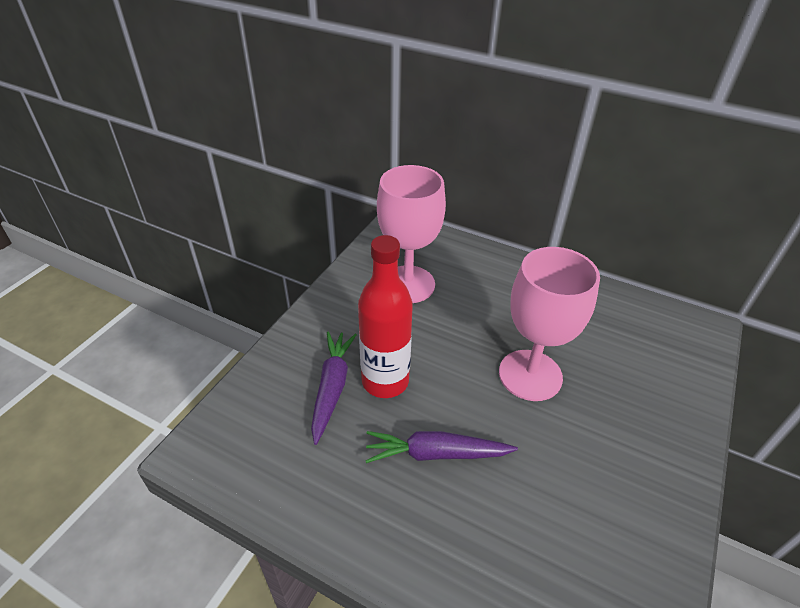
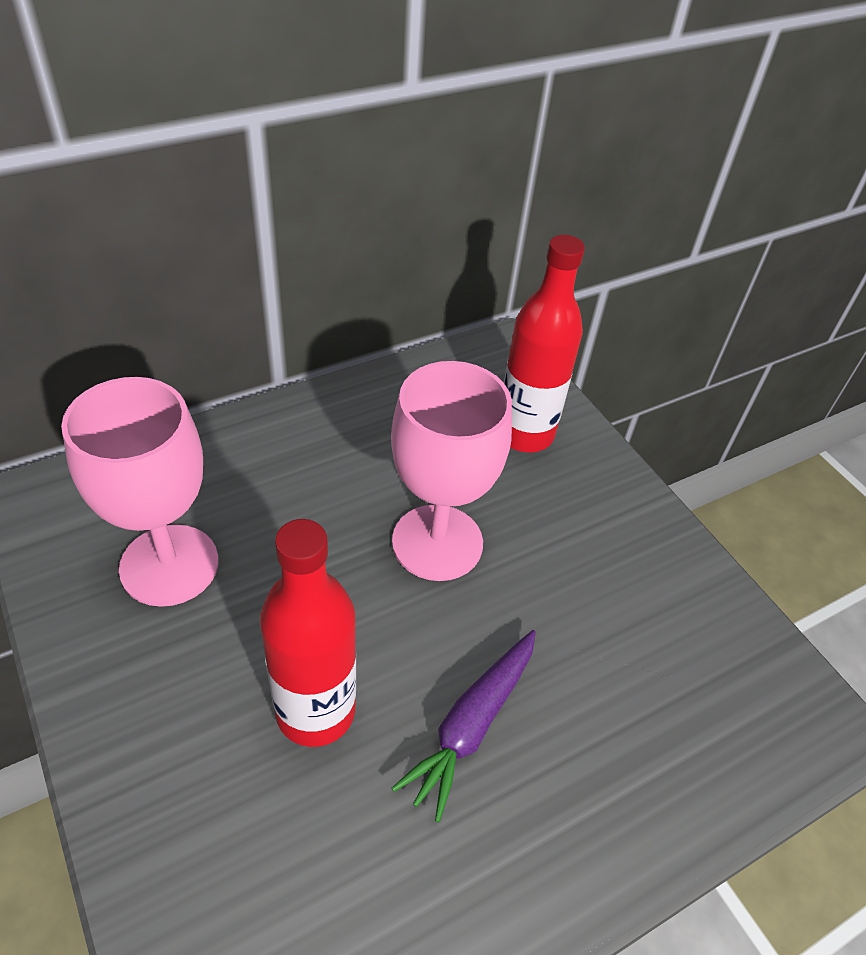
camera: 60 degrees left, 5 degrees up
purple carrot [311,331,357,445] -> none
none -> red bottle [503,235,585,452]

